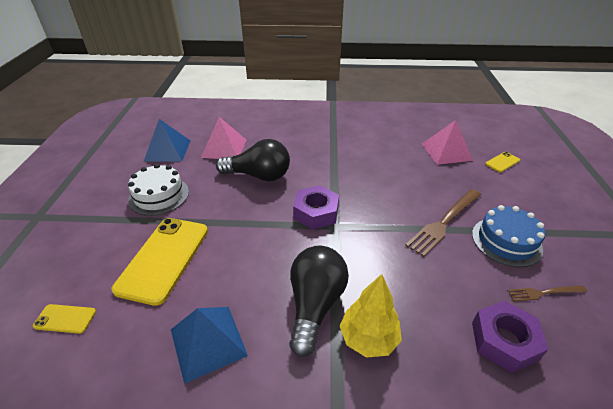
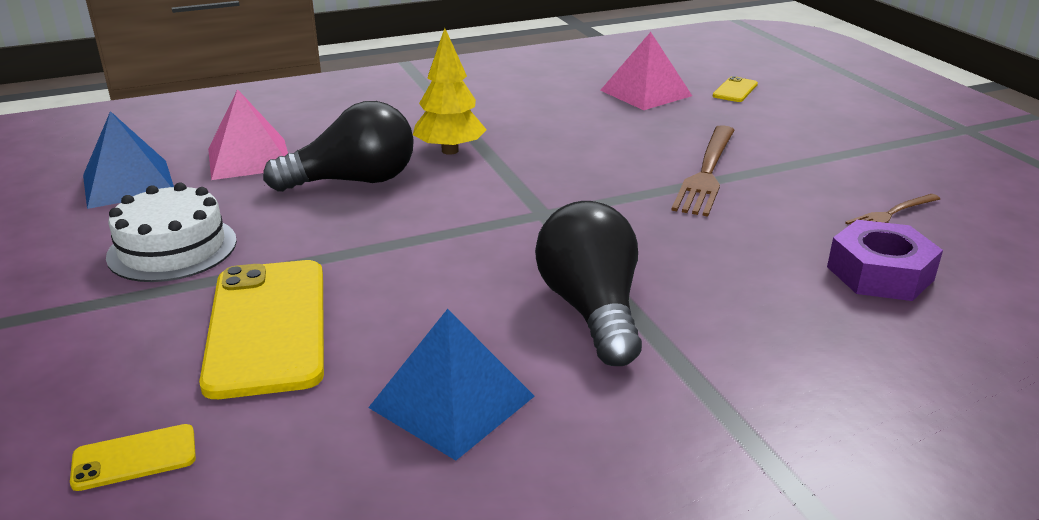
camera: 25 degrees left, 10 degrees down
purple nut [293,185,339,230] -> none
yellow tree [340,274,402,358] -> yellow tree moved to [413,28,487,155]
blue cake [472,205,545,267] -> none

